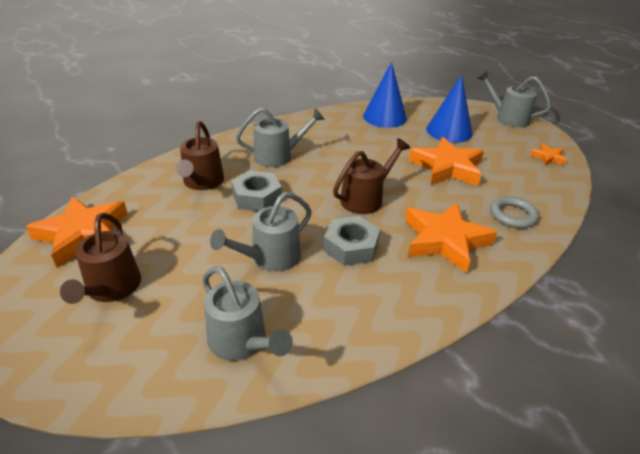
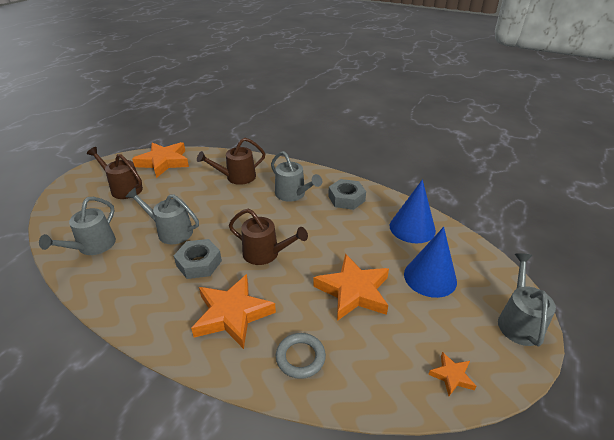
camera: 65 degrees right, 0 degrees up
brown watering can [60,213,141,304] -> brown watering can turned 60 degrees clockwise [87,147,143,199]
grey nut [231,170,282,211] -> grey nut moved to [328,179,366,210]

